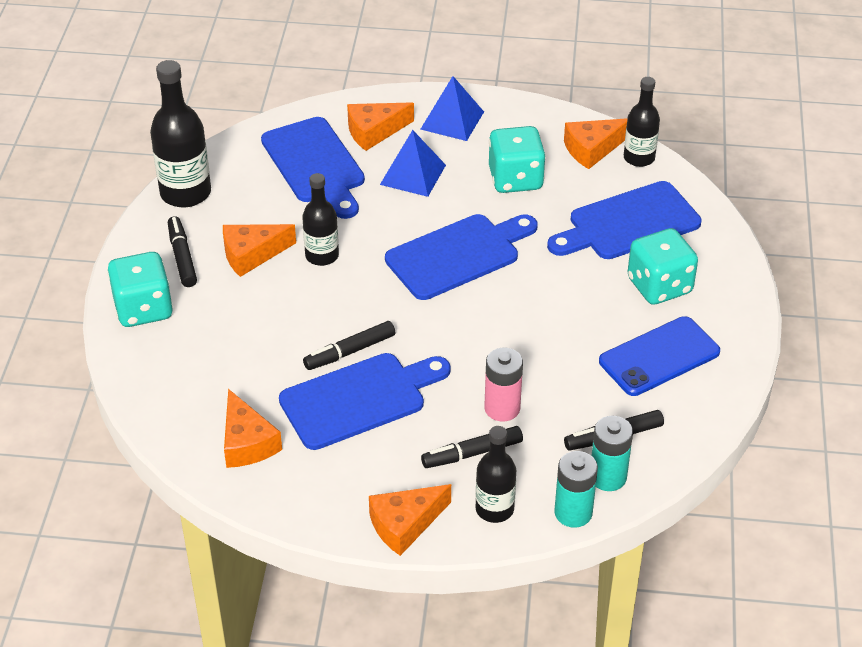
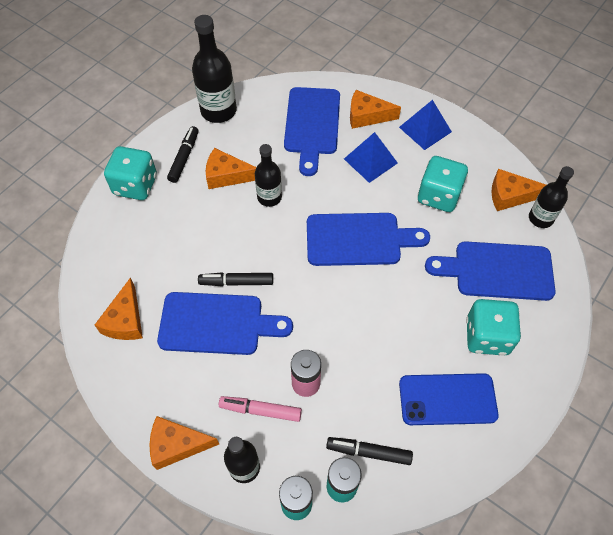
camera: 30 degrees right, 15 degrees up
black marker [421,426,523,468] -> pink marker [219,396,302,422]

